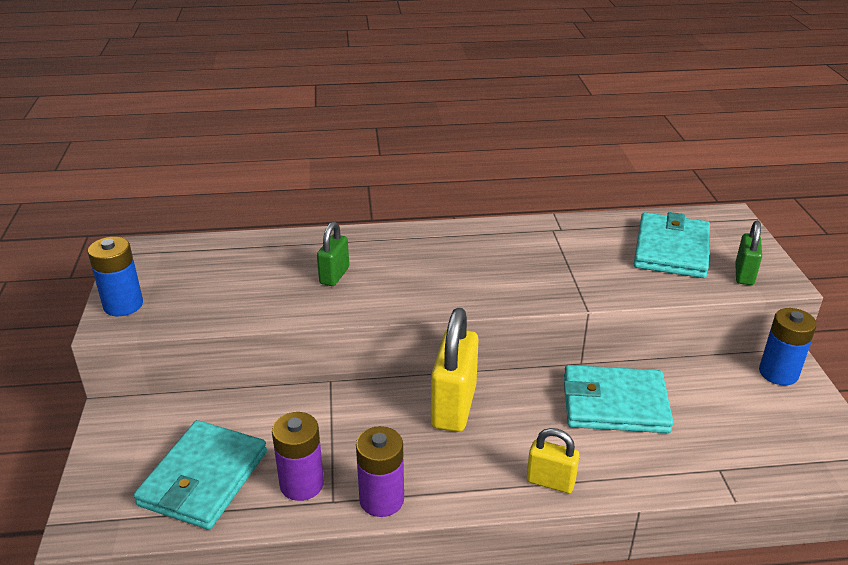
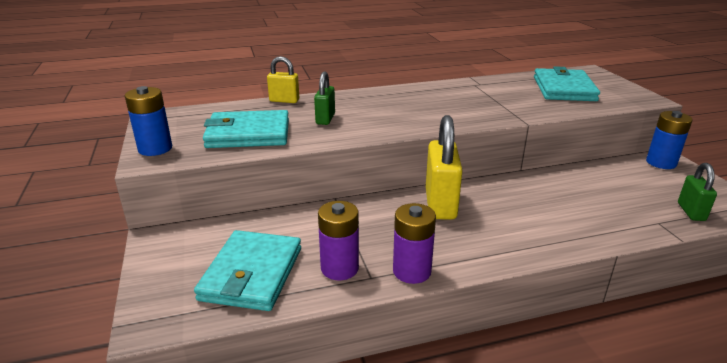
camera: 10 degrees left, 5 degrees down
yellow padlock [527,428,580,493] -> yellow padlock moved to [267,56,299,103]
turquoise wallet [564,365,673,433] -> turquoise wallet moved to [203,110,289,148]
green padlock [735,221,762,285] -> green padlock moved to [678,163,717,221]

